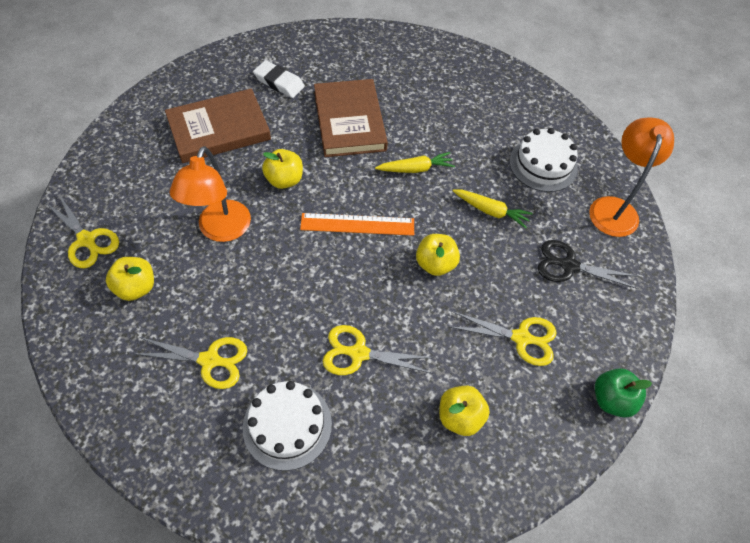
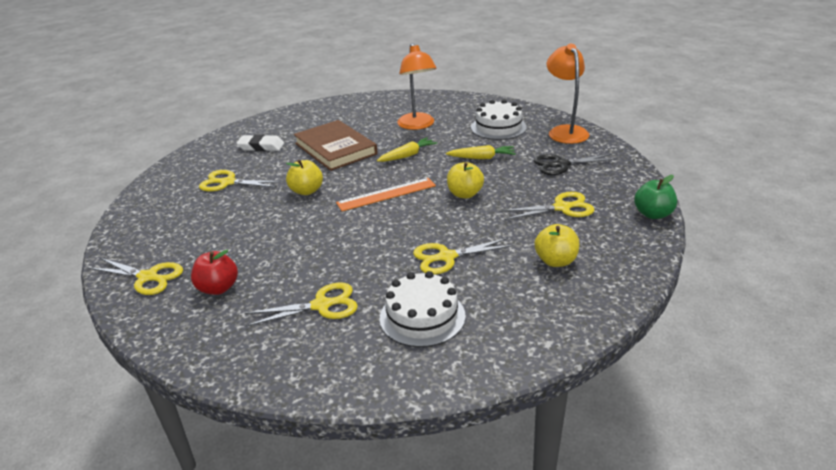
camera: 20 degrees left, 25 degrees down
yellow apple [106,257,154,301] -> red apple [191,250,238,295]
brown book [165,88,271,163] -> yellow scissors [199,170,282,192]
orange lamp [169,146,251,242] -> orange lamp moved to [397,43,437,130]

